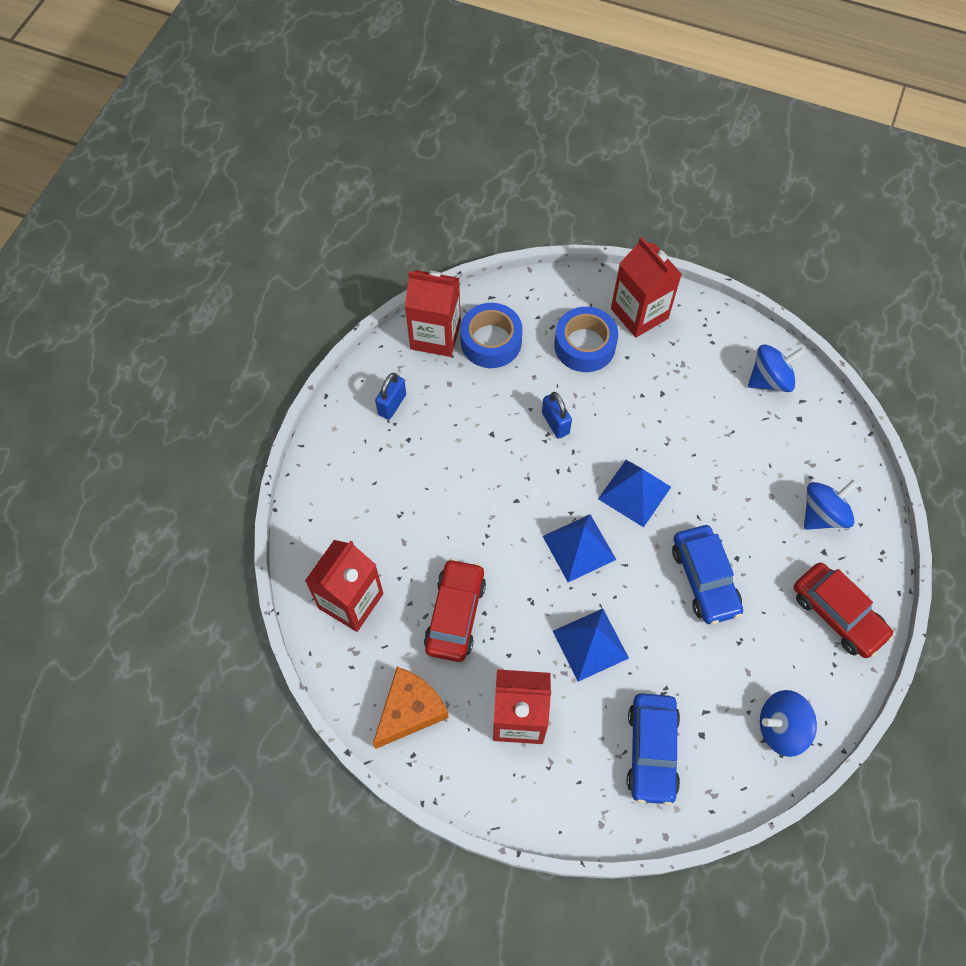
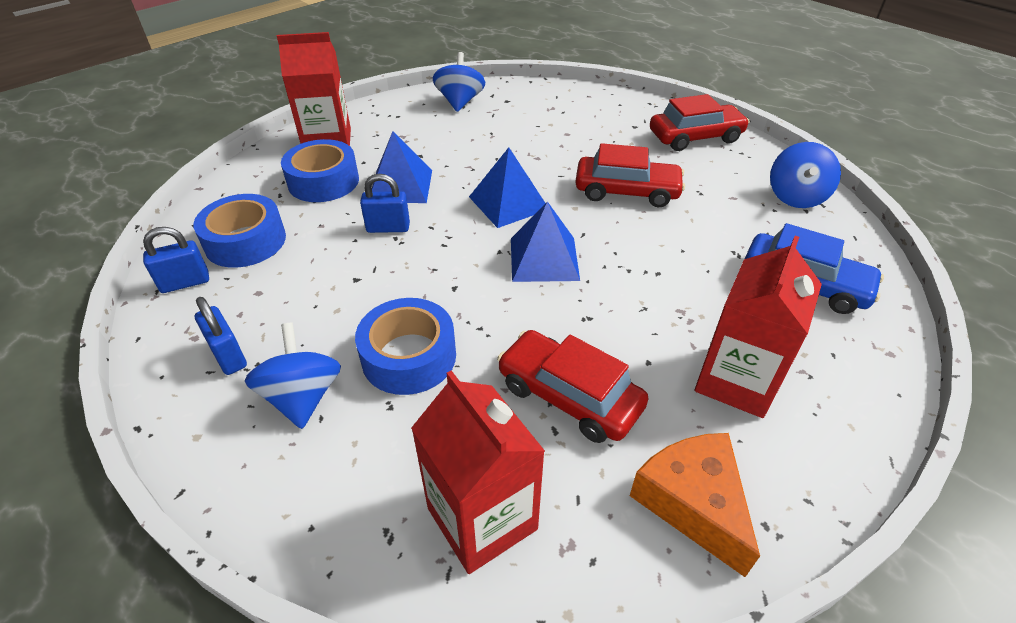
camera: 65 degrees left, 20 degrees down
red carton [405,270,461,357] -> blue padlock [143,227,209,293]
blue pyramid [553,609,629,682] -> blue pyramid moved to [372,131,432,203]
blue car [672,525,743,625] -> red car [575,143,685,207]
blue spinning top [804,479,858,530] -> blue spinning top moved to [245,323,341,429]
none -> blue tape [355,298,456,395]

